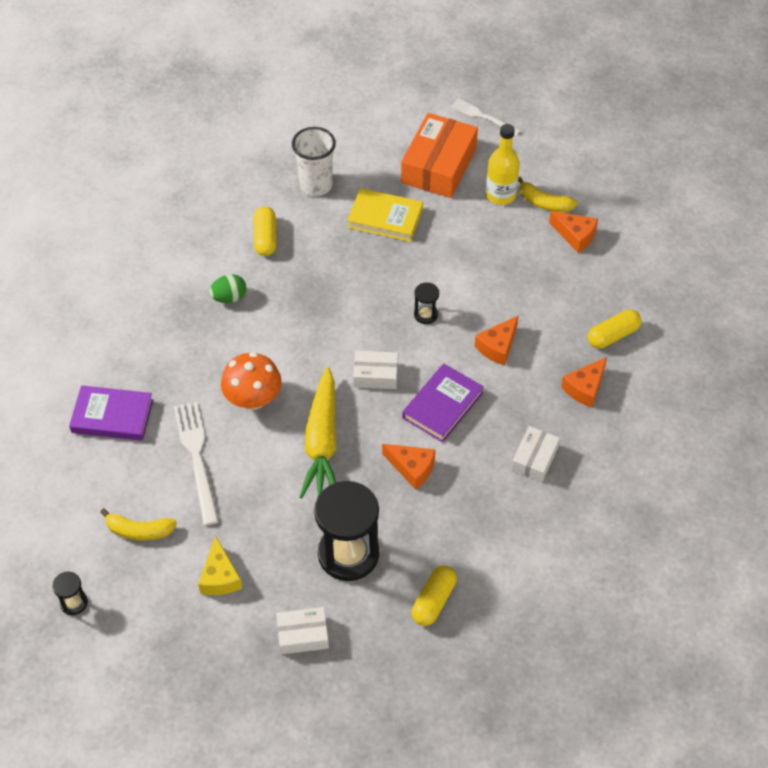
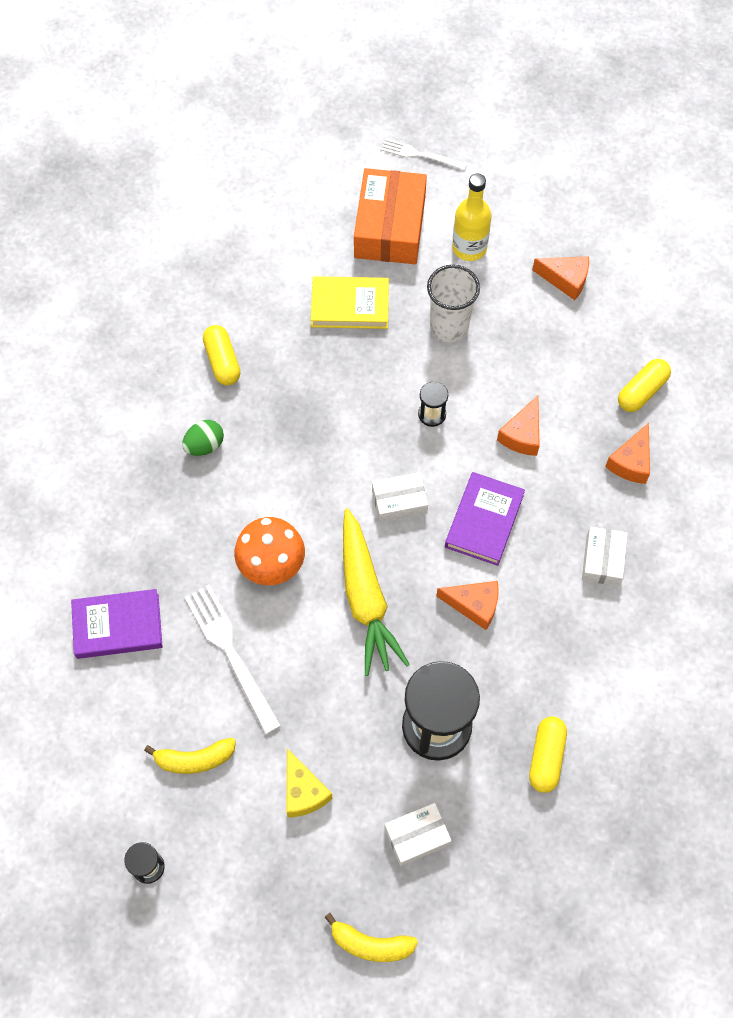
camera: 15 degrees left, 10 degrees up
white cup [292,127,336,196] -> white cup moved to [427,265,480,342]
yellow banana [518,177,577,212] -> yellow banana moved to [325,913,418,962]

